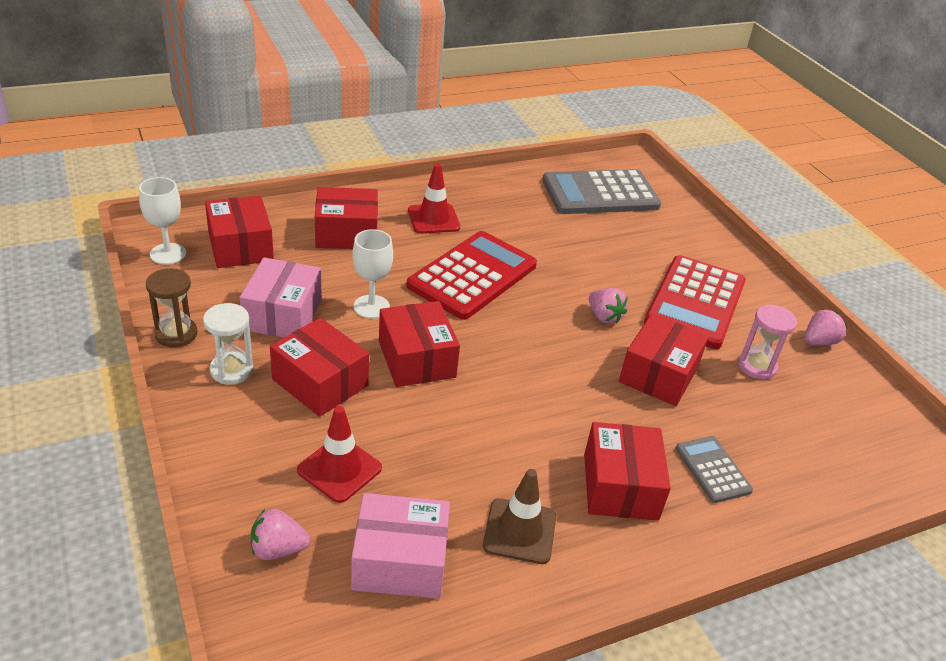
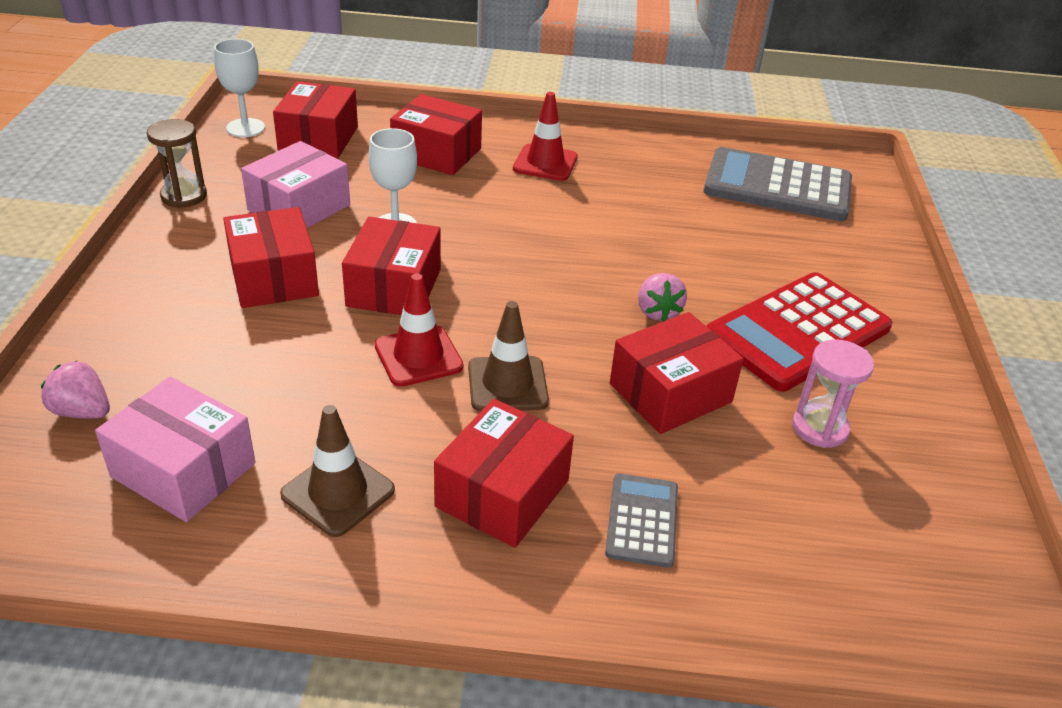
camera: 30 degrees right, 0 degrees up
white hourglass [203,303,254,385] -> none
red traffic cone [297,406,382,503] -> red traffic cone moved to [375,273,464,387]
red calculator [406,231,537,320] -> none
pink strawberry [805,309,847,345] -> none
none -> brown traffic cone [468,301,549,412]

